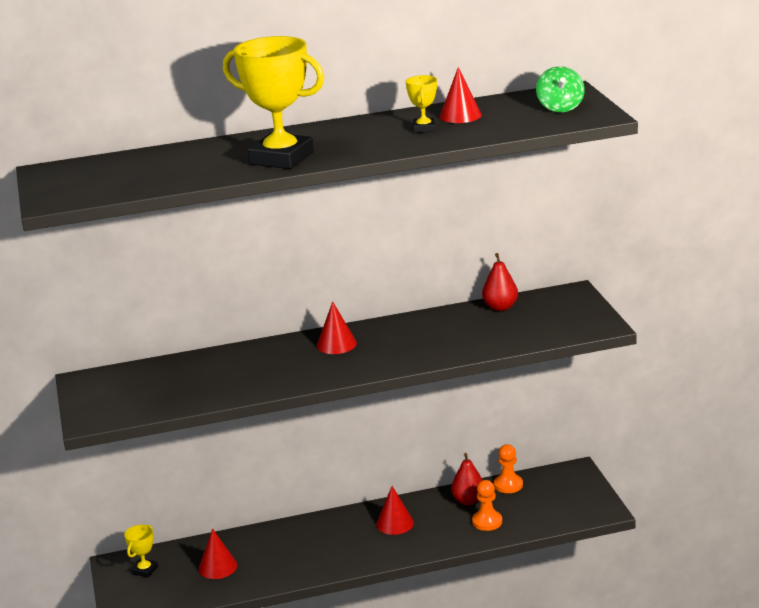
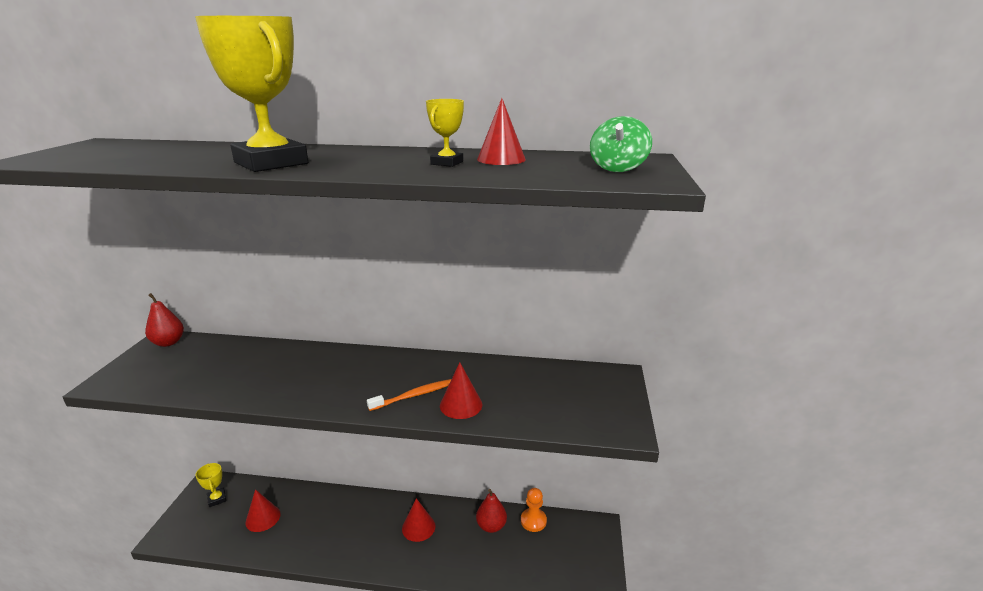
camera: 20 degrees right, 0 degrees up
yellow trophy [124,525,158,578] -> yellow trophy turned 75 degrees counterclockwise [195,463,226,507]
red cone [317,301,357,354] -> red cone moved to [440,362,482,419]
orange pawn [472,480,502,531] -> none
red pear [482,253,518,311] -> red pear moved to [145,293,184,347]
none -> orange toothbrush [367,379,451,411]

